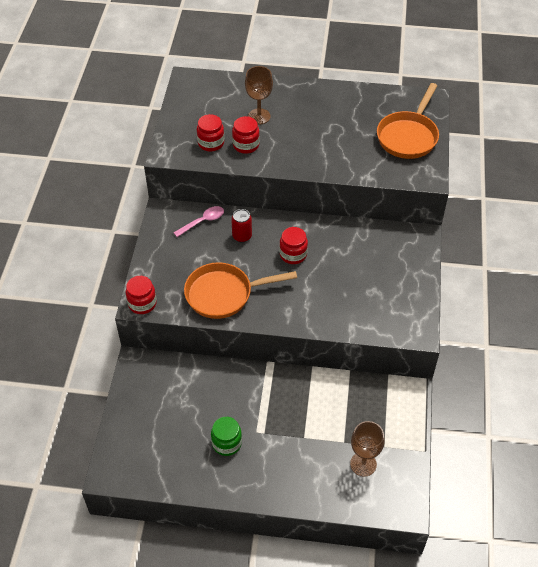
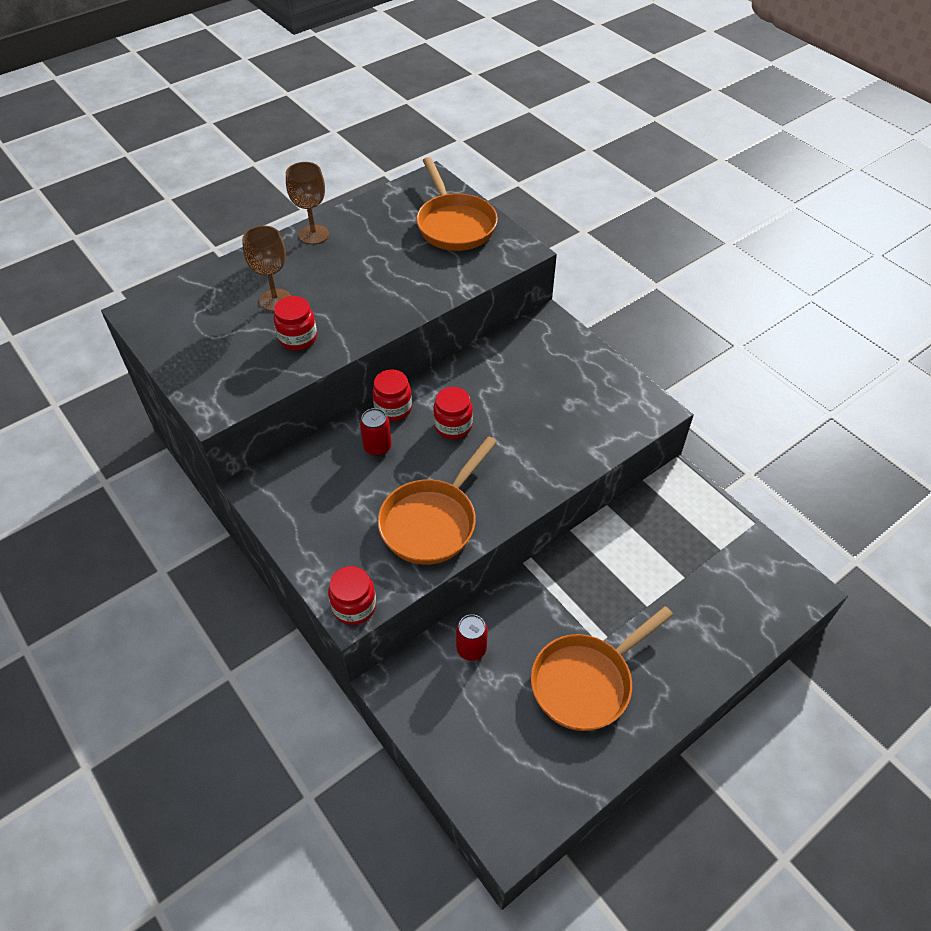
camera: 45 degrees left, 0 degrees up
pink spoon [173,206,224,237] -> none
red jar [197,114,224,151] -> red jar moved to [372,370,412,421]
green jar [211,417,242,456] -> orange pan [531,606,673,731]
brown goblet [350,421,385,477] -> brown goblet moved to [286,162,329,245]
none -> red can [456,614,488,661]

